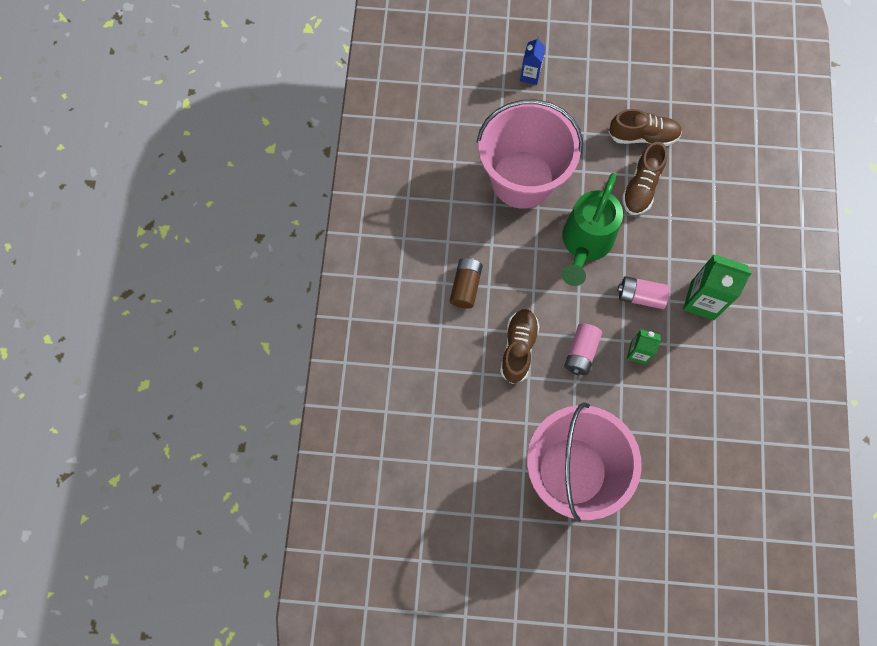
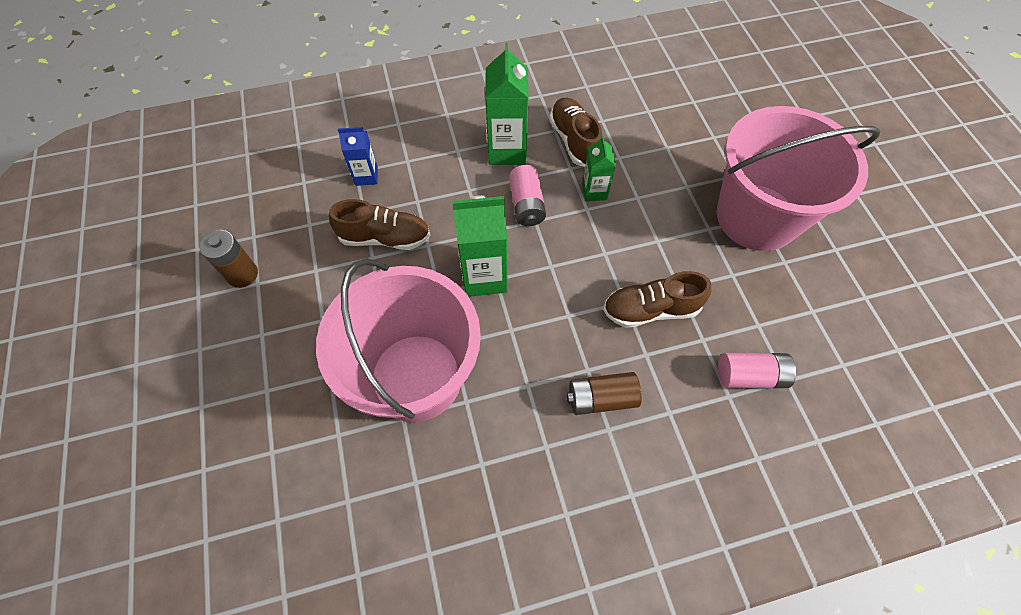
camera: 110 degrees left, 10 degrees down
blue carton [520,37,546,85] -> blue carton moved to [338,127,378,186]
green watering can [562,173,623,286] -> green carton [452,195,508,297]
pink battery [564,323,602,375] -> pink battery moved to [718,353,796,388]
brown shoe [609,109,682,146] -> brown shoe moved to [549,98,602,166]
none -> brown battery [199,230,258,288]

